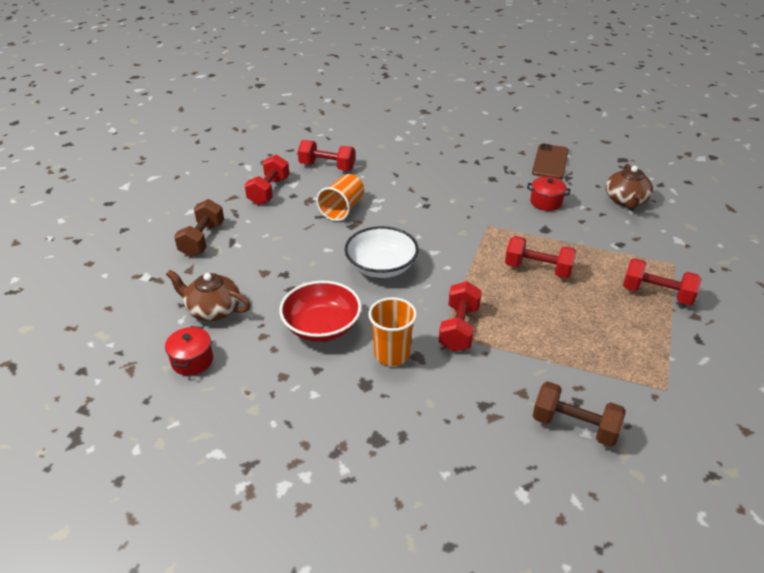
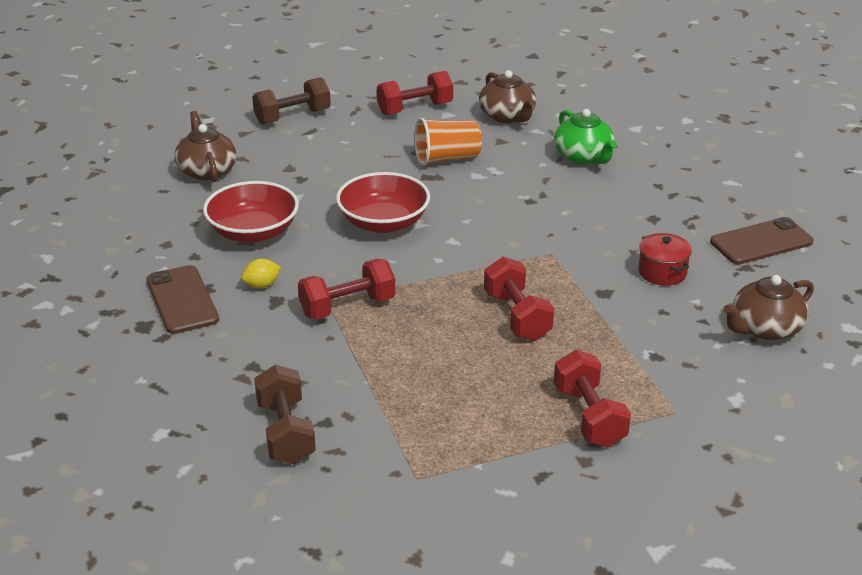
camera: 50 degrees right, 5 degrees down
red pot [165,326,213,376] -> none
red dumbbell [298,140,355,171] -> brown teapot [479,70,536,123]
white bowl [345,226,419,278] -> red bowl [336,172,430,233]
orange cup [368,297,417,366] -> yellow lemon [241,258,281,288]
none -> brown phone [147,265,219,334]
none -> green teapot [554,109,617,164]

